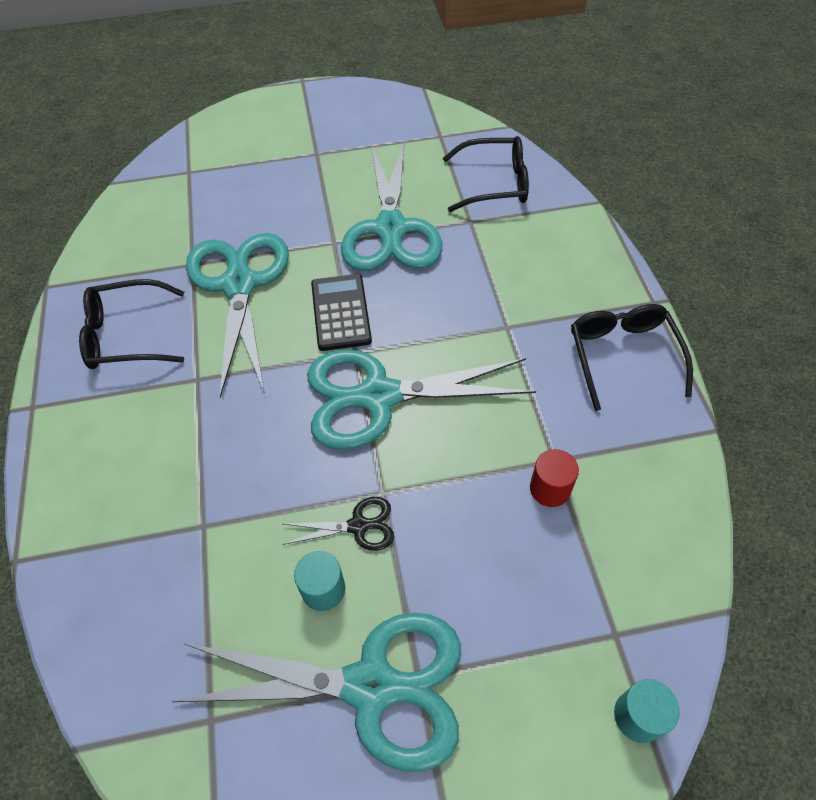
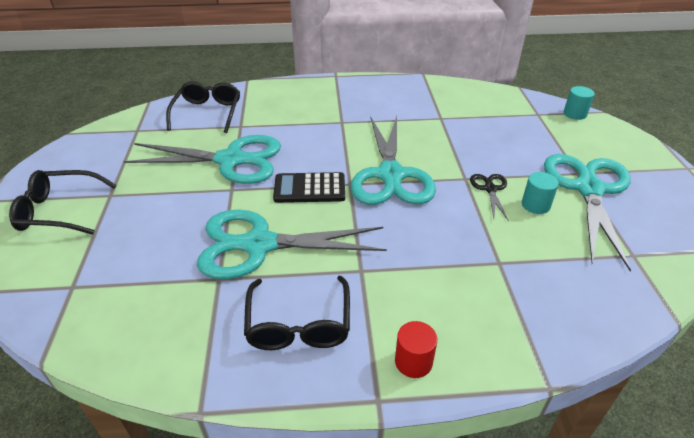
camera: 85 degrees left, 15 degrees down
red cylinder [530,449,579,507] -> red cylinder moved to [395,321,437,378]
black glasses [571,304,693,411] -> black glasses moved to [9,170,117,235]

